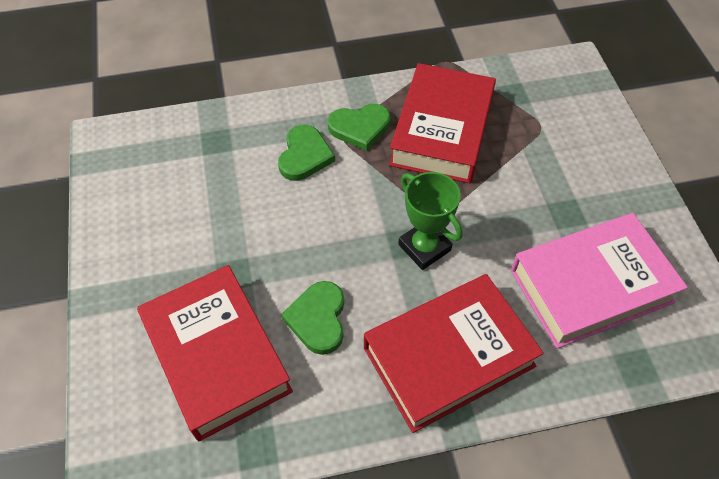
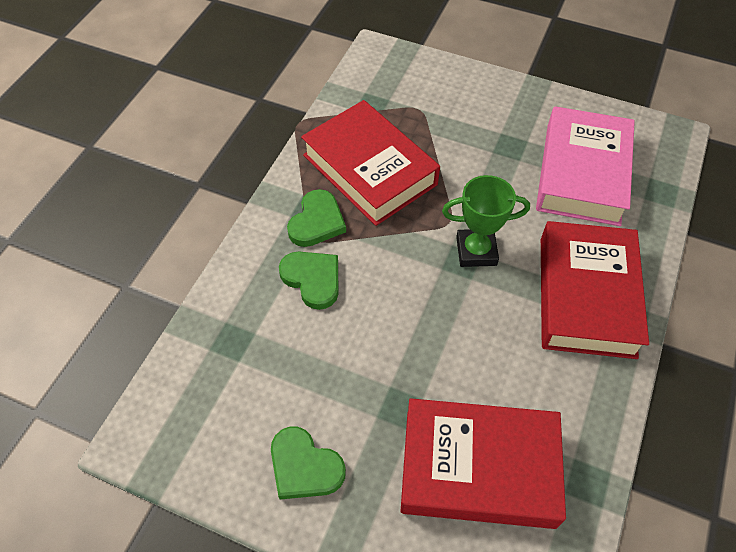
camera: 55 degrees left, 0 degrees up
green heart [281,281,344,355] -> green heart moved to [271,427,346,499]

